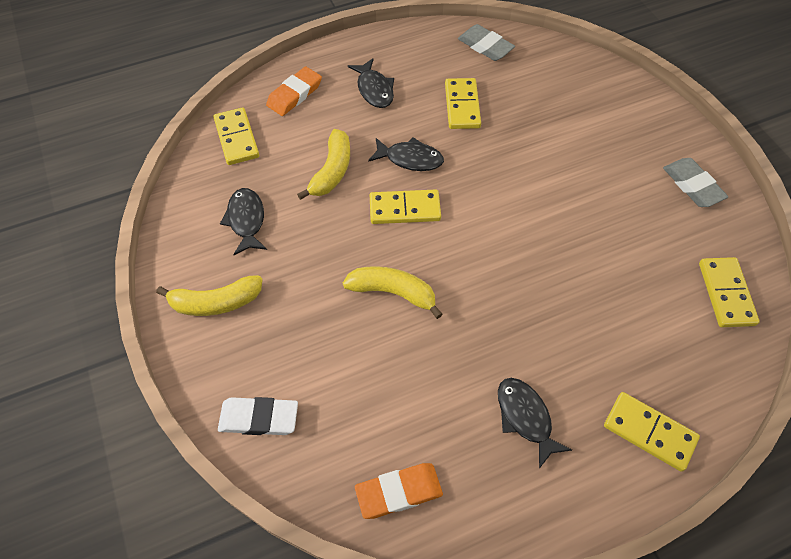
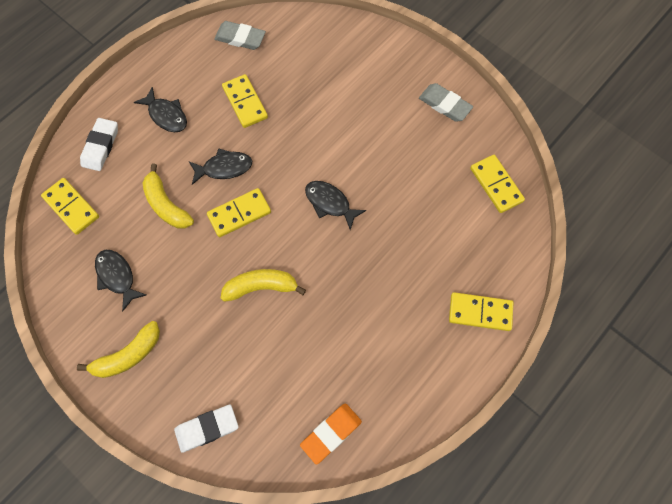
camera: 25 degrees left, 10 degrees up
orange eraser [266,66,322,116] -> white eraser [80,118,118,171]
yellow banana [297,129,350,200] -> yellow banana turned 150 degrees clockwise [142,164,194,229]
black fish [498,378,572,469] -> black fish moved to [305,181,366,230]

